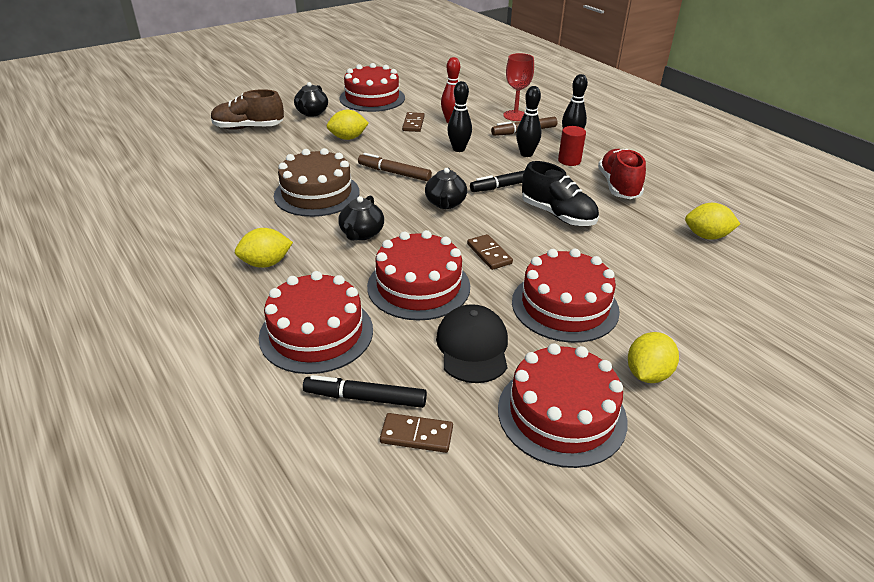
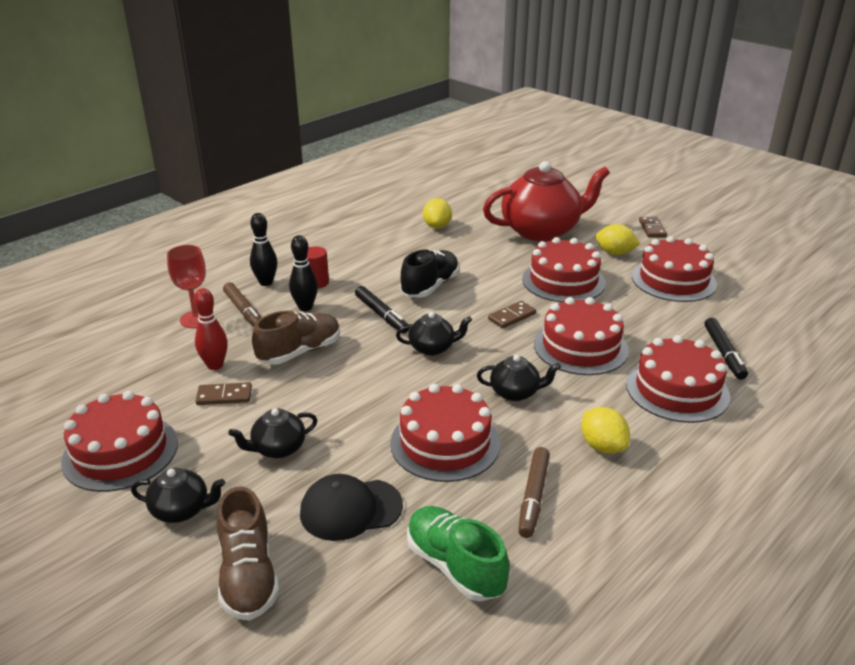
camera: 100 degrees left, 5 degrees down
brown cake [274,148,360,217] -> red cake [390,384,500,482]
yellow lemon [326,110,369,140] -> black teapot [228,408,317,458]
brown marker [358,153,432,181] -> brown marker moved to [518,447,550,538]
brown domino [380,413,453,453] -> brown domino moved to [639,217,667,238]
black cap [436,304,508,383] -> black cap moved to [300,474,403,541]
black bowling pin [447,81,472,152] -> brown shoe [252,311,340,365]
red shoe [598,149,646,199] -> none
none -> green shoe [407,506,510,601]
none -> red teapot [483,161,610,241]

